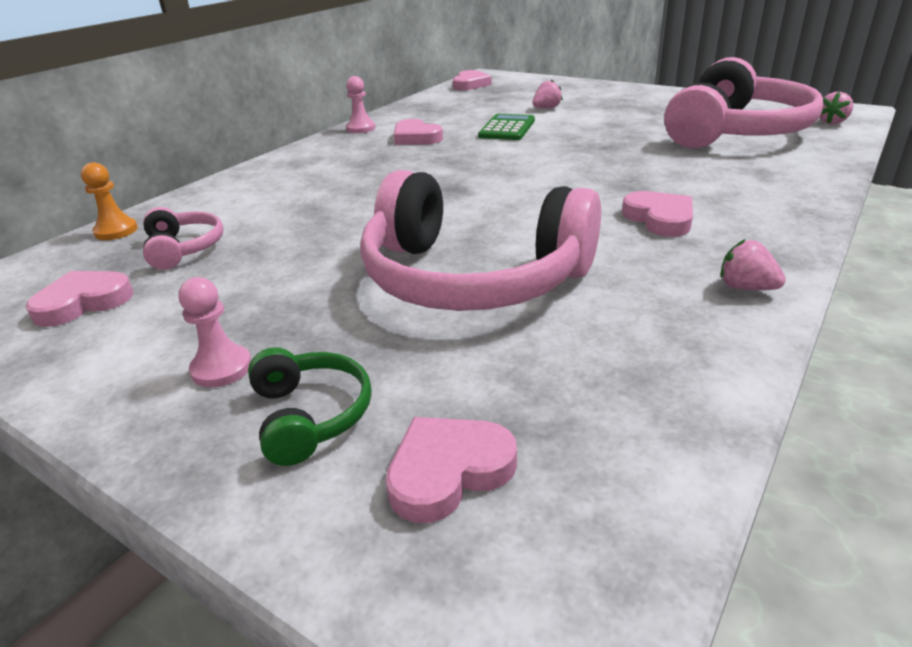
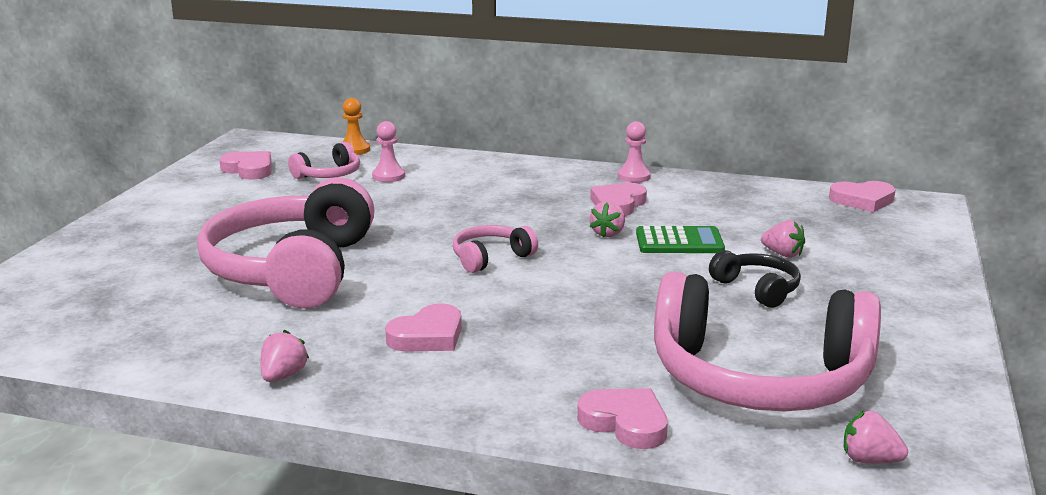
camera: 70 degrees right, 10 degrees down
pink pawn [178,277,251,387] -> pink pawn moved to [372,121,405,182]
green headphones [248,347,372,466] -> none
pink heart [386,417,517,523] -> pink heart moved to [577,388,668,449]
none -> pink headphones [453,225,538,273]
none -> pink strawberry [589,201,625,238]
none -> black headphones [709,250,801,308]

